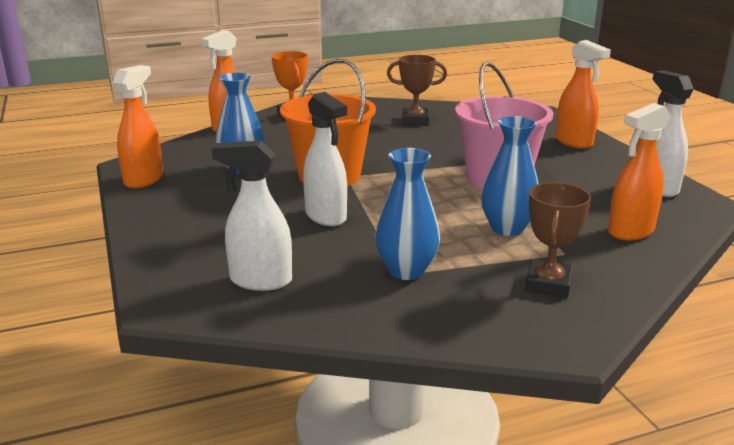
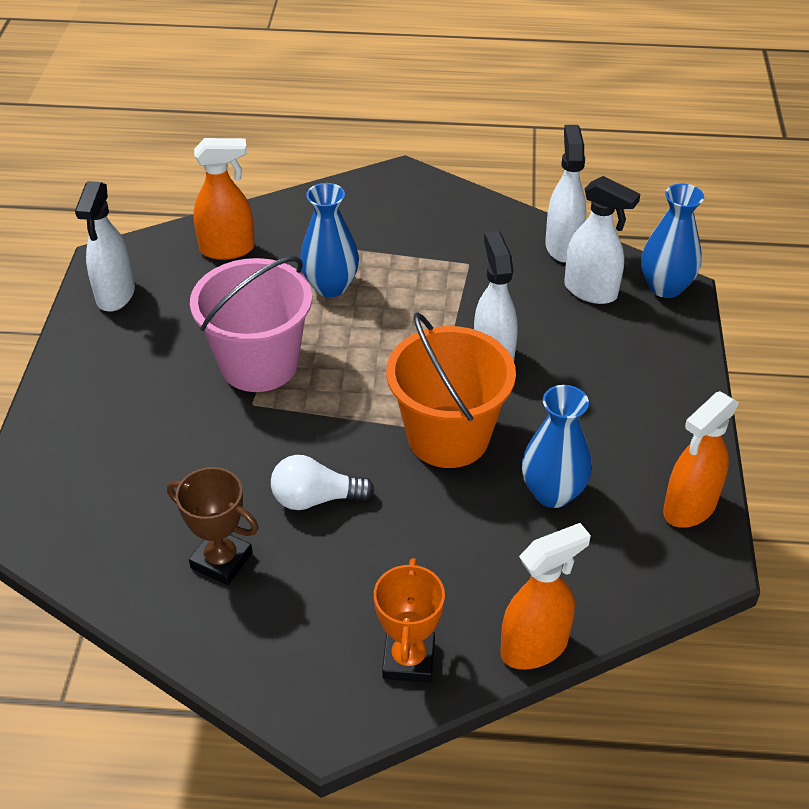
camera: 155 degrees left, 20 degrees up
blue vase [375,148,440,280] -> blue vase moved to [641,184,704,298]
brown trophy [525,182,591,297] -> none
orange spray bottle [555,40,611,149] -> none
none -> white light bulb [271,455,375,510]
none -> white spray bottle [545,125,586,263]

